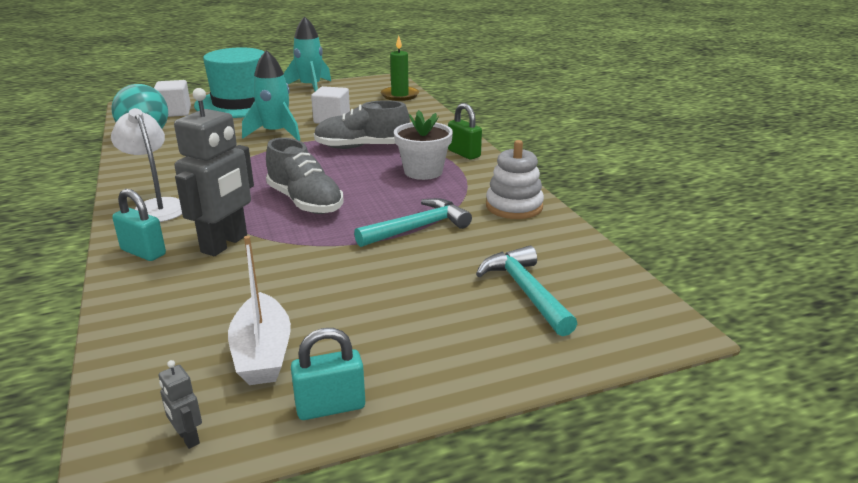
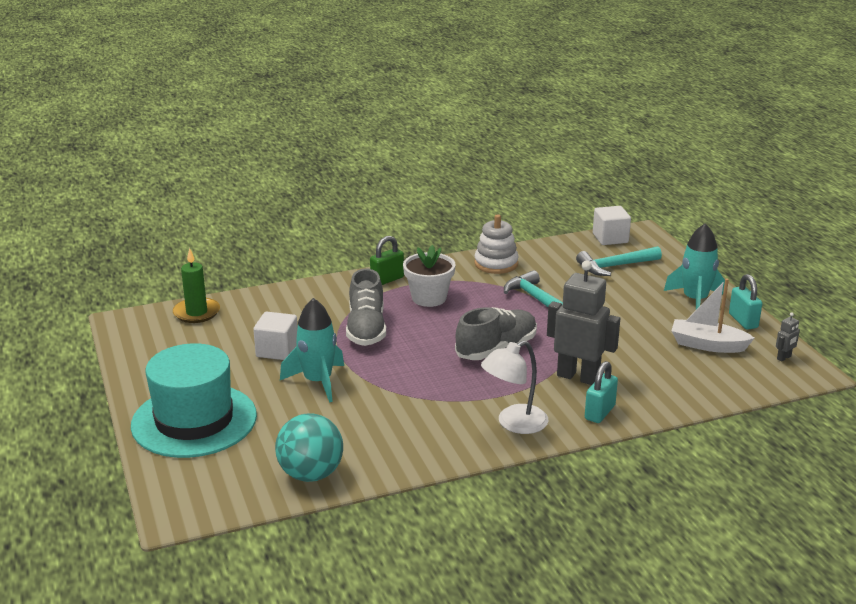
camera: 90 degrees left, 0 degrees up
white cube [154,80,191,117] -> white cube moved to [593,206,631,245]
white boat [228,236,291,385] -> white boat turned 150 degrees counterclockwise [672,278,754,353]
turquoise rocket [284,16,331,91] -> turquoise rocket moved to [664,223,725,310]

